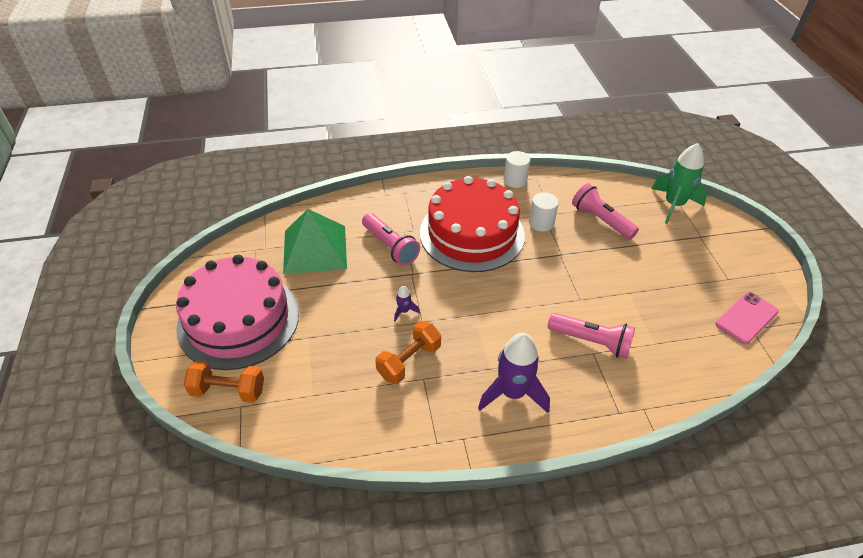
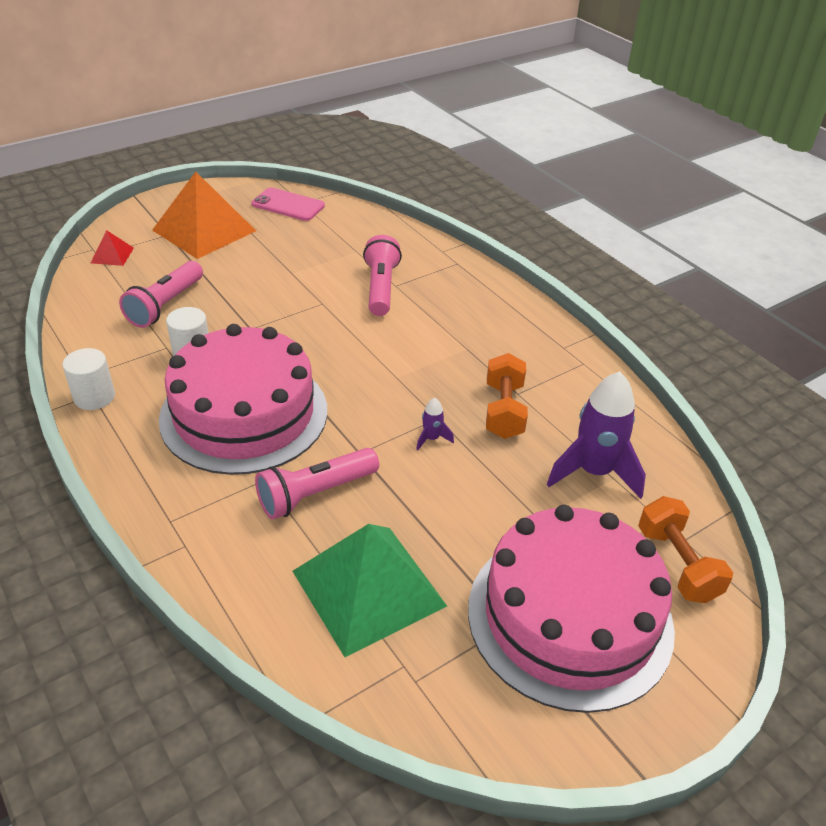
camera: 115 degrees left, 5 degrees down
pink flashlight [362,213,420,266] -> pink flashlight turned 150 degrees counterclockwise [255,448,379,519]
orange dumbbell [375,321,441,384] -> orange dumbbell turned 75 degrees clockwise [486,353,528,439]
red cake [420,176,525,272] -> pink cake [159,324,327,475]
purple rocket [478,333,550,413] -> purple rocket moved to [547,372,646,499]
green rocket [652,143,707,224] -> red pyramid [91,230,134,266]
none -> orange pyramid [152,172,256,259]

